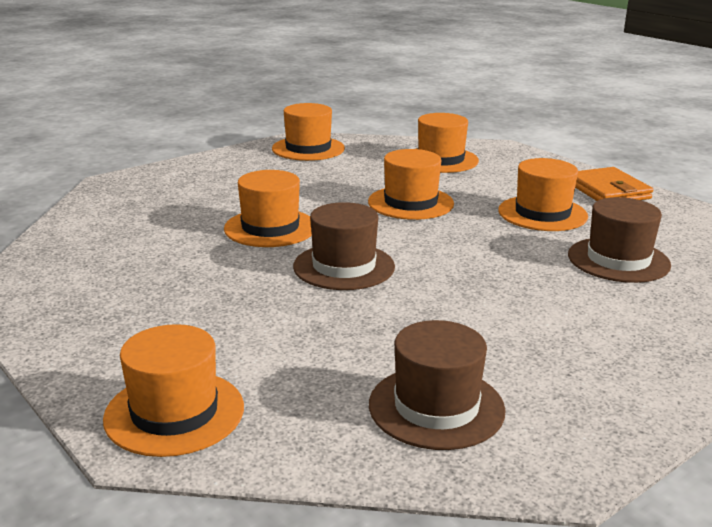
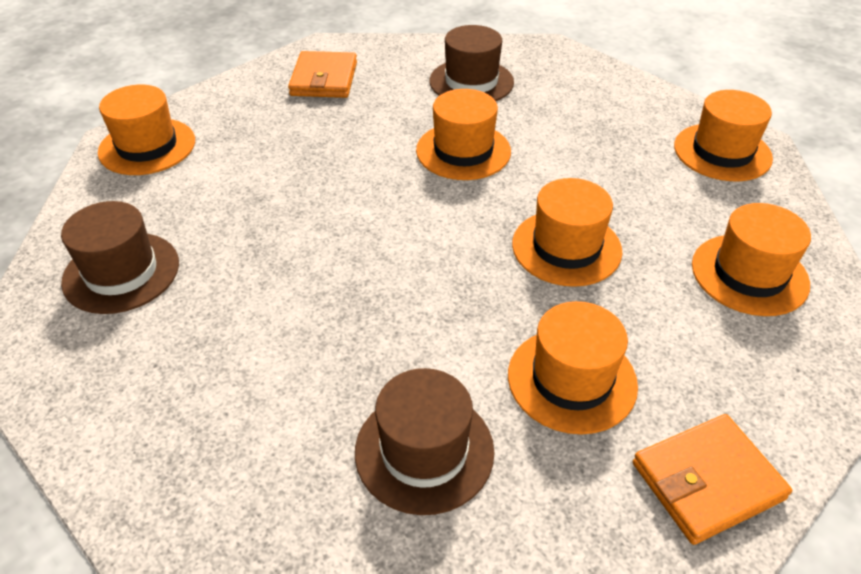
camera: 85 degrees right, 20 degrees up
brown hat [293,202,395,290] -> brown hat moved to [429,25,514,101]
none -> orange wallet [288,51,357,98]

